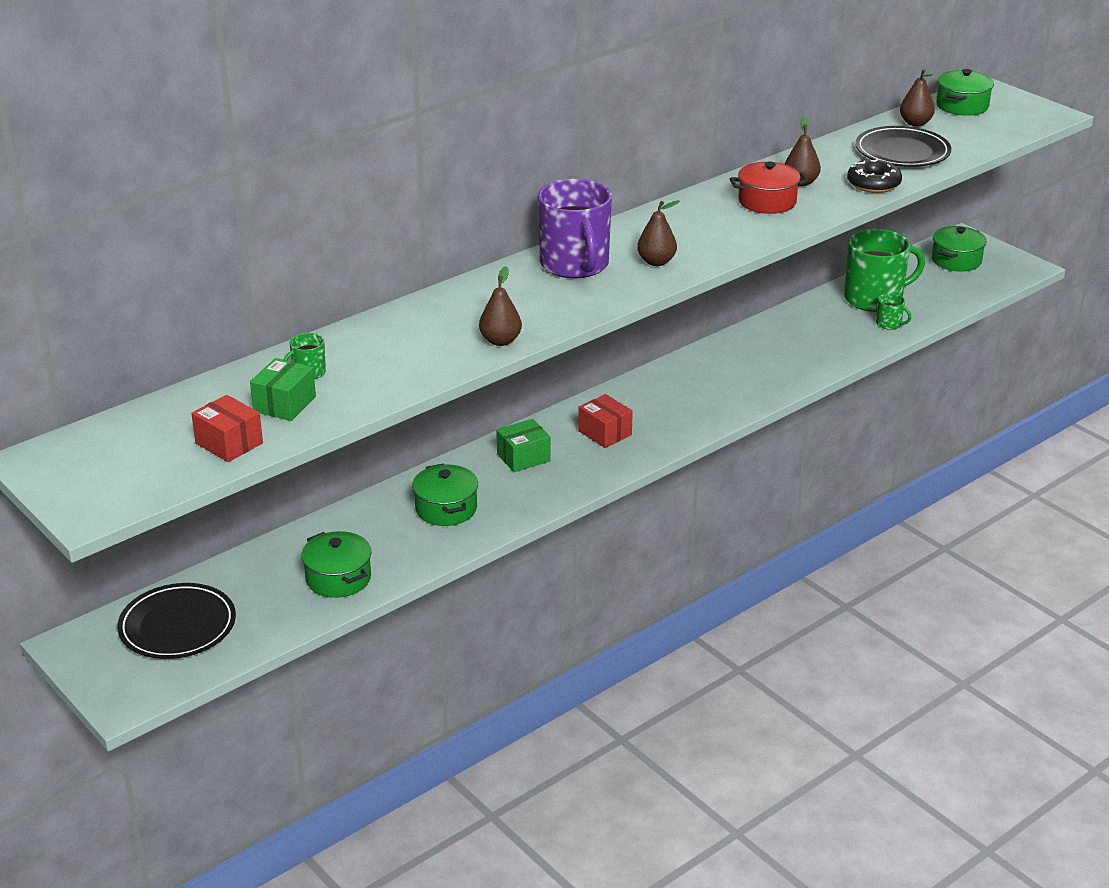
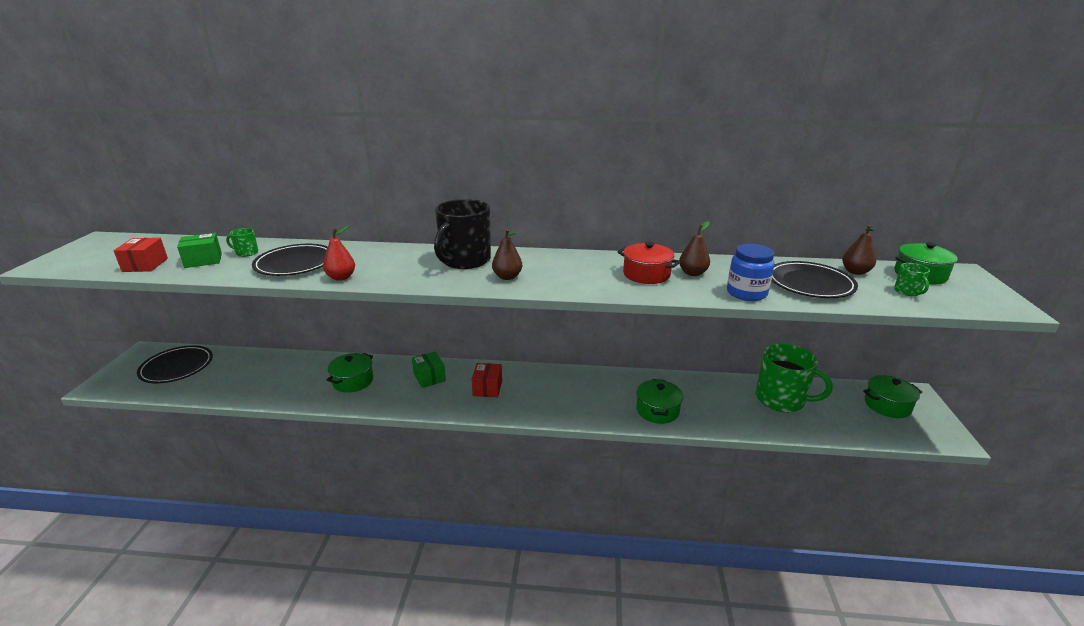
camera: 45 degrees right, 5 degrees down
green pot [301,531,371,598] -> green pot moved to [636,379,683,424]
brown pear [479,266,522,346] -> red pear [323,226,355,281]
green box [496,419,550,472] -> green box turned 45 degrees clockwise [412,351,446,388]
purple mug [538,179,612,279] -> black mug [434,199,491,269]
black donut [847,159,902,193] -> blue jar [727,244,775,301]
green mug [876,293,911,330] -> green mug moved to [894,263,930,296]
none -> black plate [252,244,328,276]

